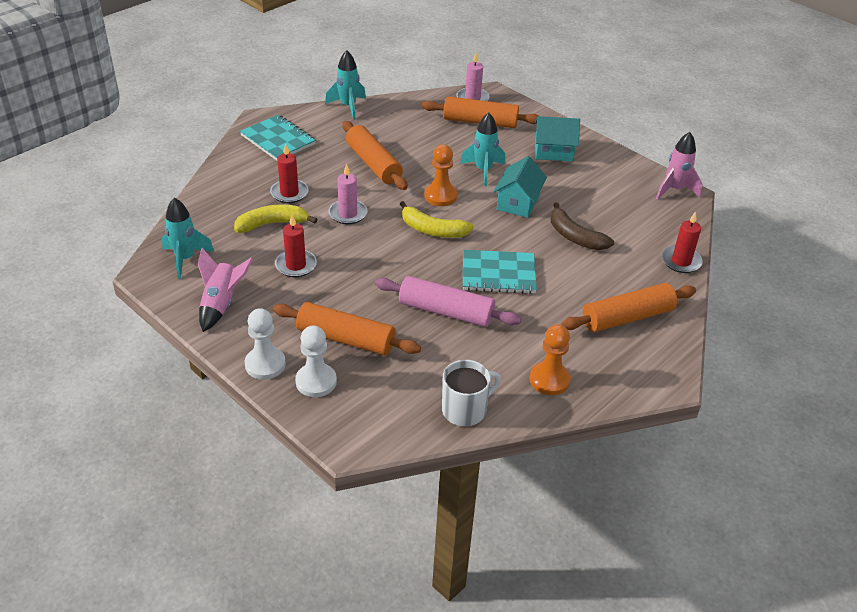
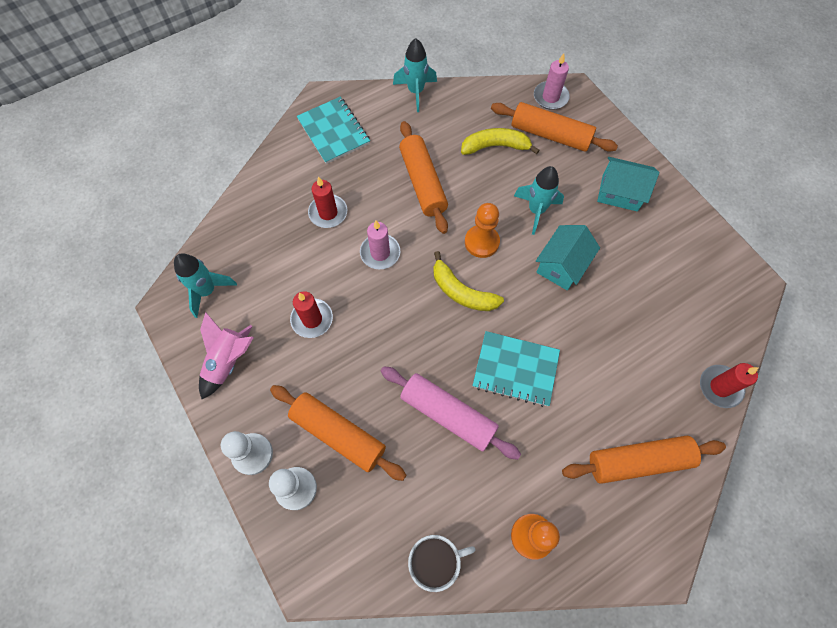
camera: 15 degrees right, 25 degrees up
yellow banana [234,204,318,233] -> yellow banana moved to [461,128,539,155]
brown banana [551,202,614,250] -> none
pink rocket [656,132,702,200] -> none

